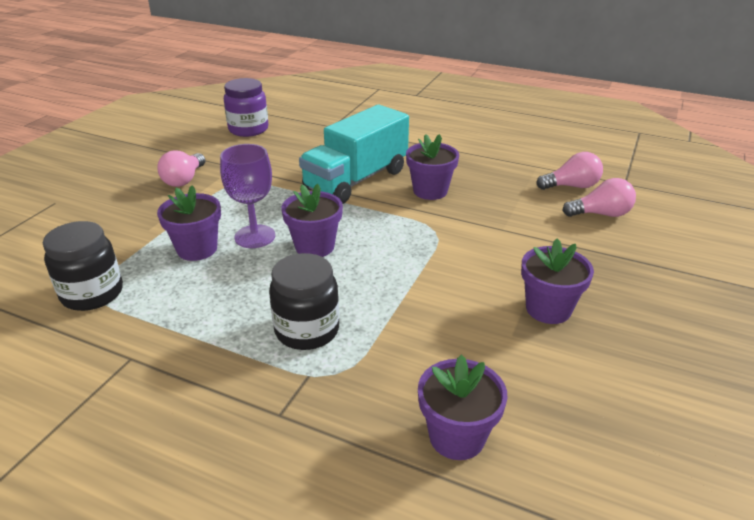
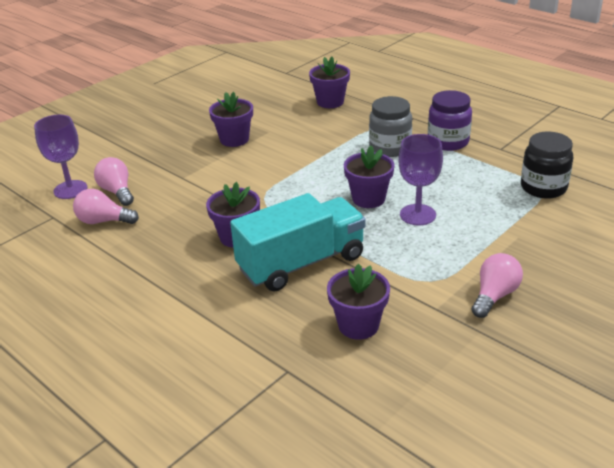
camera: 160 degrees left, 0 degrees up
purple flower pot [157,185,221,261] -> purple flower pot moved to [327,264,390,340]
purple jar [224,78,269,137] -> purple jar moved to [428,90,472,151]
black jar [269,253,339,350] -> grey jar [369,96,412,157]
pink light bulb [563,178,636,217] -> pink light bulb turned 45 degrees clockwise [94,157,134,206]
none -> purple goblet [34,115,88,199]

